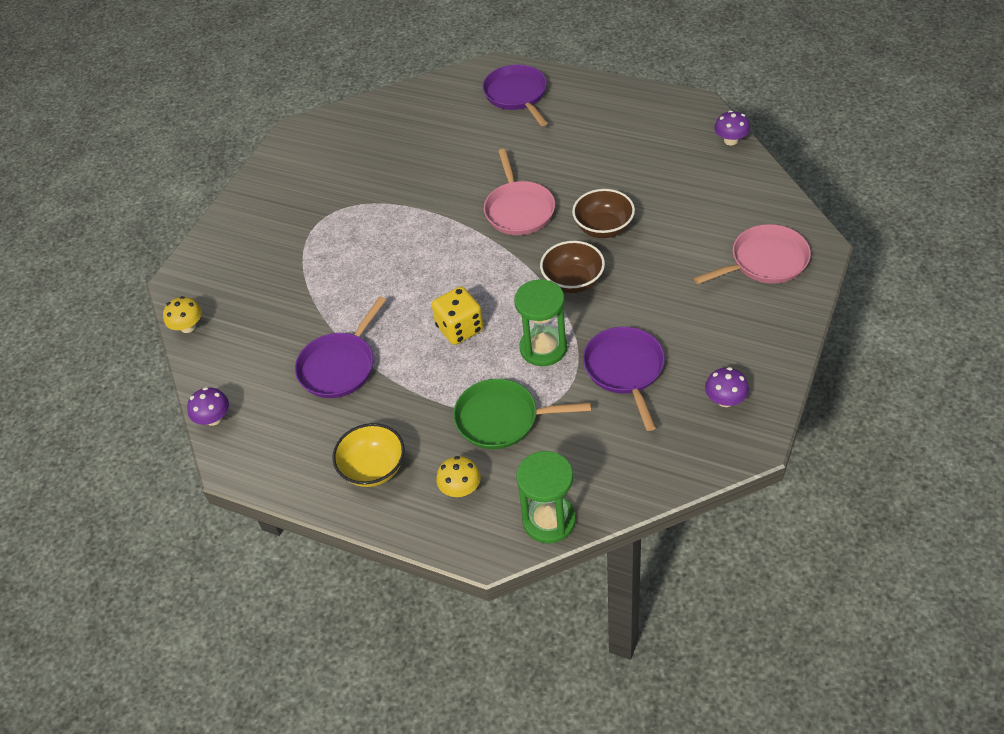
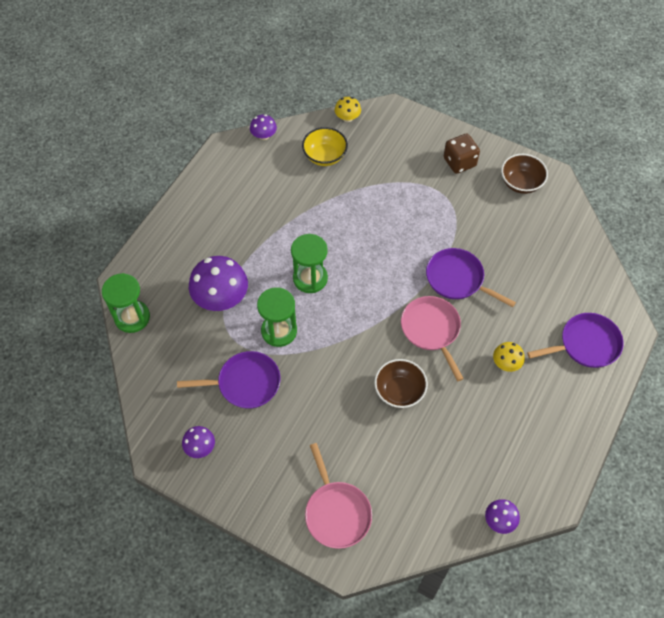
camera: 90 degrees right, 10 degrees up
purple pan [295,296,386,398] -> purple pan moved to [426,248,516,307]
yellow bowl [332,423,405,487] -> yellow bowl moved to [302,127,348,166]
yellow dice [432,286,484,345] -> green hourglass [291,234,328,293]
yellow mushroom [436,456,481,497] -> yellow mushroom moved to [493,342,525,372]
green pan [453,379,591,449] -> purple mushroom [189,256,248,311]
pink pan [484,149,555,235] -> pink pan turned 75 degrees clockwise [401,296,464,381]
brown bowl [540,241,605,293] -> brown bowl moved to [501,154,548,194]
none -> brown dice [444,134,480,174]

